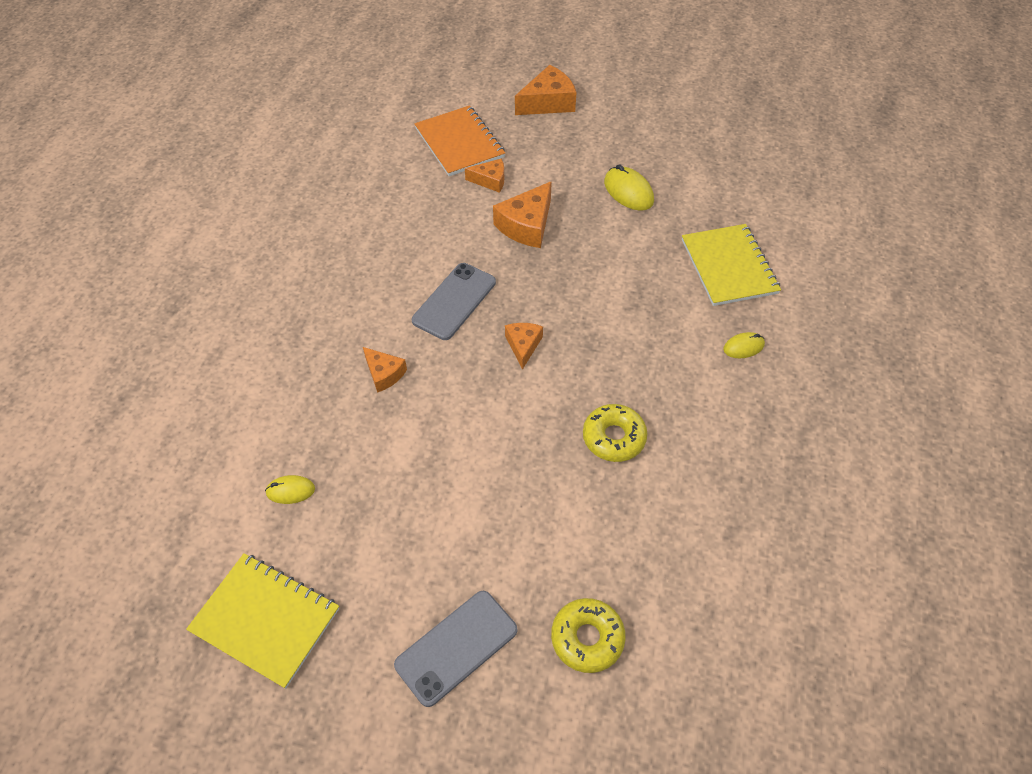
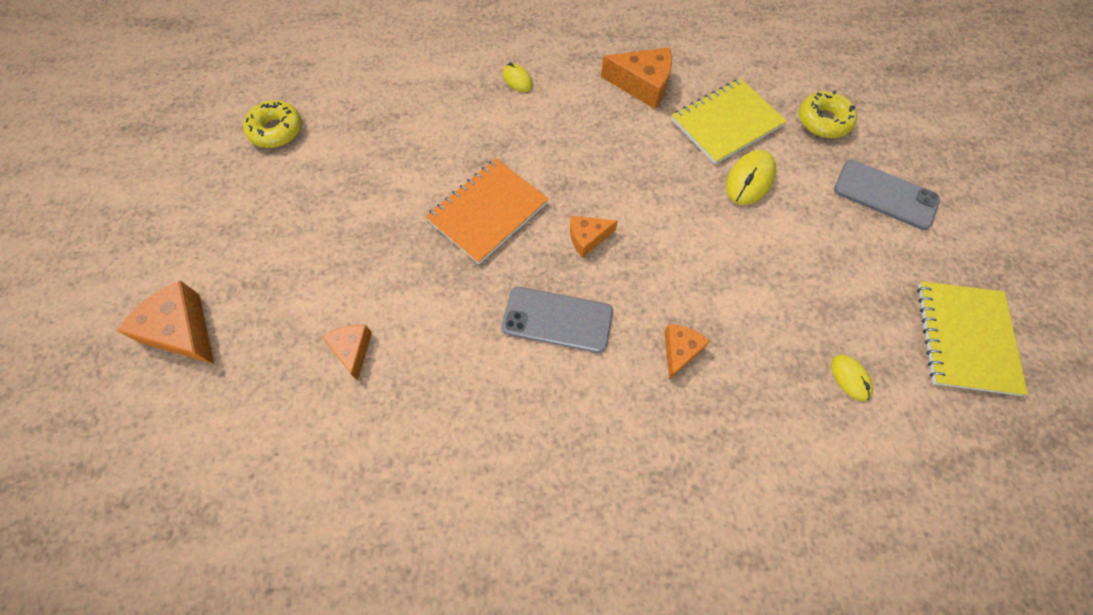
camera: 110 degrees left, 10 degrees up
orange notebook [414,105,505,176] -> orange notebook moved to [426,158,549,264]
orange cheese [493,181,552,248] -> orange cheese moved to [601,47,672,109]
yellow donut [583,404,648,462] -> yellow donut moved to [243,100,302,148]
yellow mouse [604,164,654,211] -> yellow mouse moved to [726,150,776,205]
yellow notebook [682,224,781,306] -> yellow notebook moved to [671,78,787,164]

